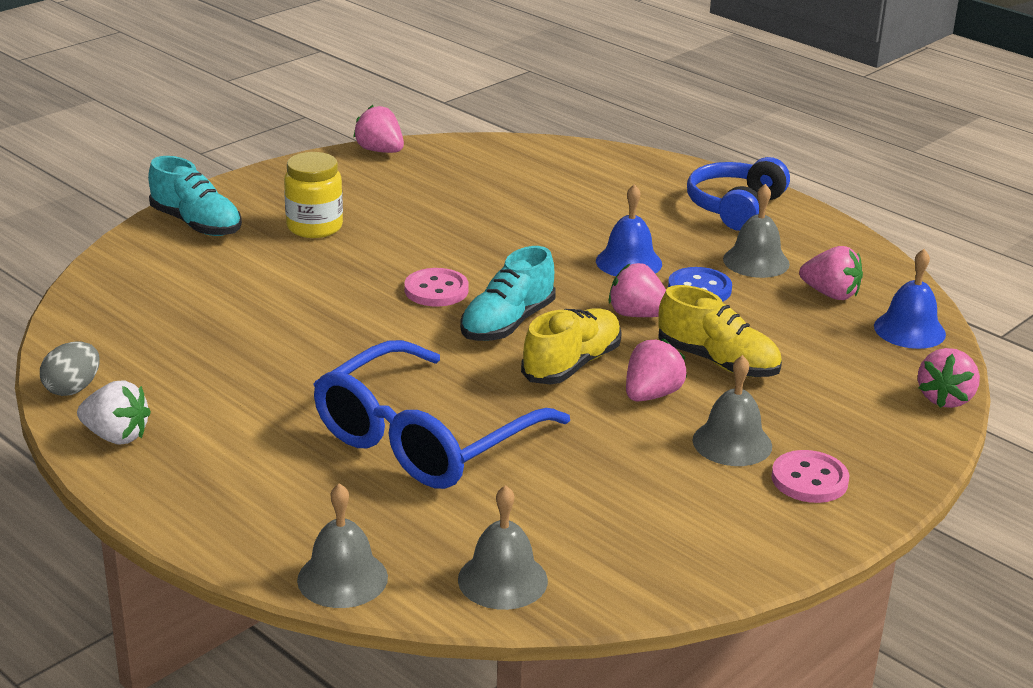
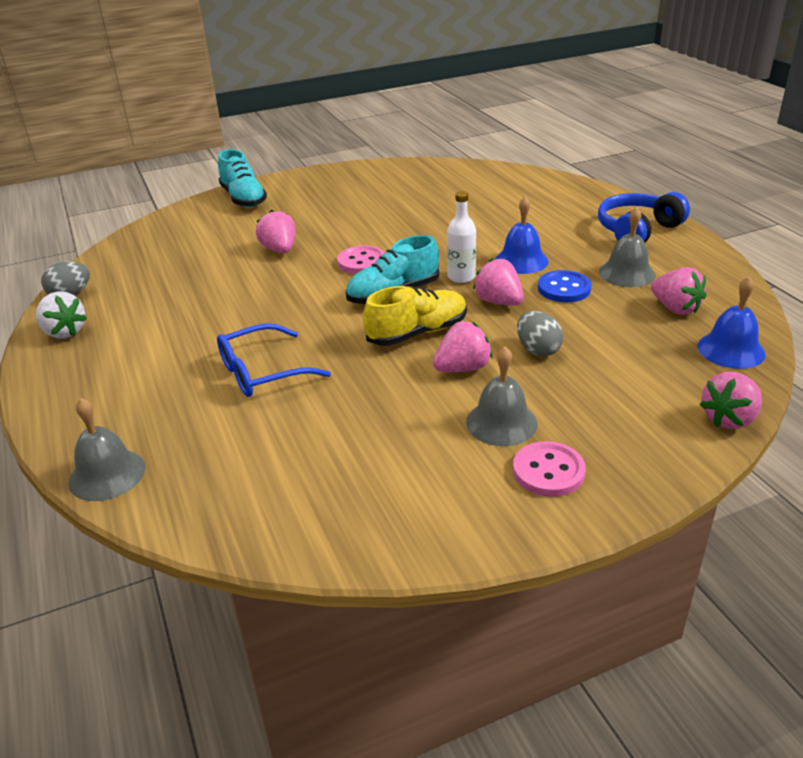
camera: 25 degrees right, 5 degrees up
yellow jar [284,152,343,238] -> none
blue glasses [313,340,570,489] -> blue glasses [217,323,331,397], size x0.59
pink strawberry [353,105,404,153] -> pink strawberry moved to [256,210,296,253]
grey bell [458,485,548,610] -> none
yellow shoe [658,285,782,377] -> grey egg [517,311,563,356]
none -> white bottle [447,191,476,283]

